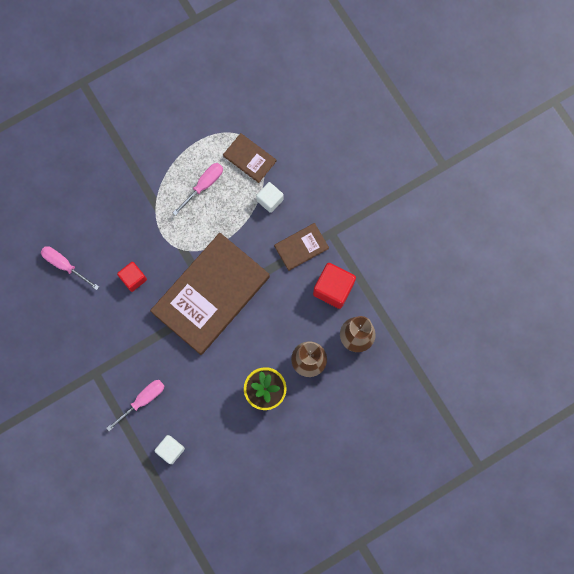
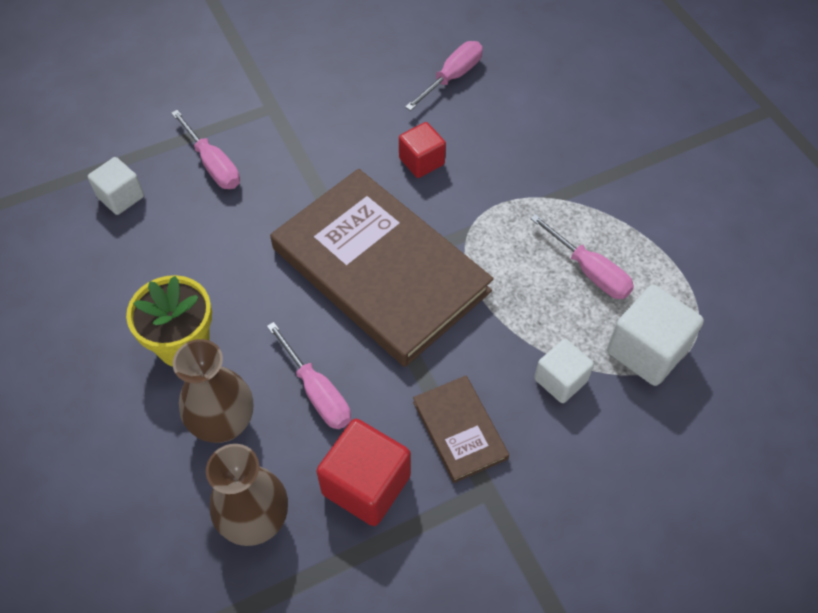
camera: 95 degrees right, 20 degrees down
brown book [223,133,276,183] -> white cube [607,285,704,386]
none -> pink screwdriver [267,322,351,429]

